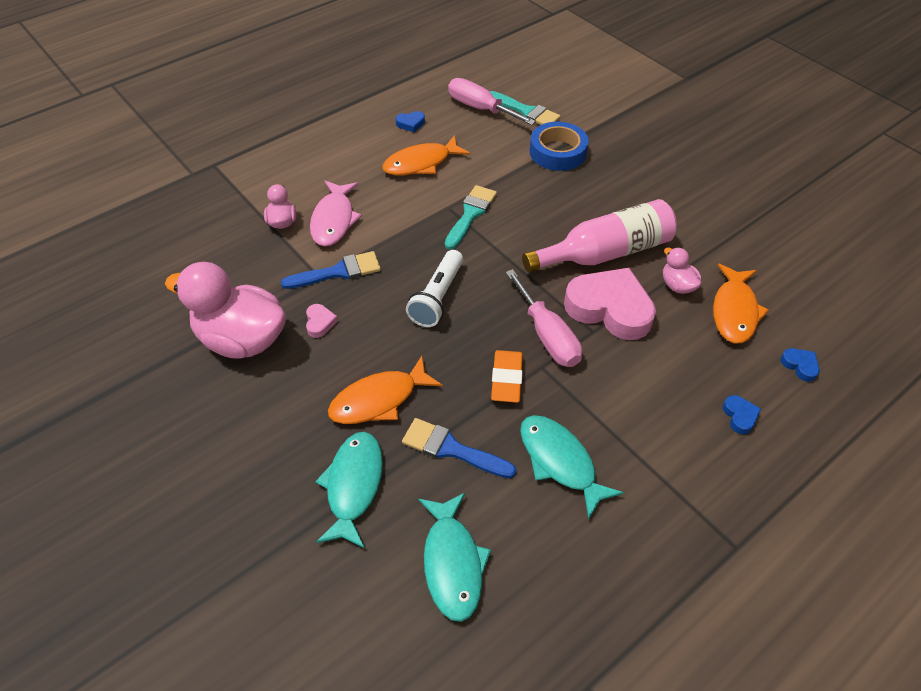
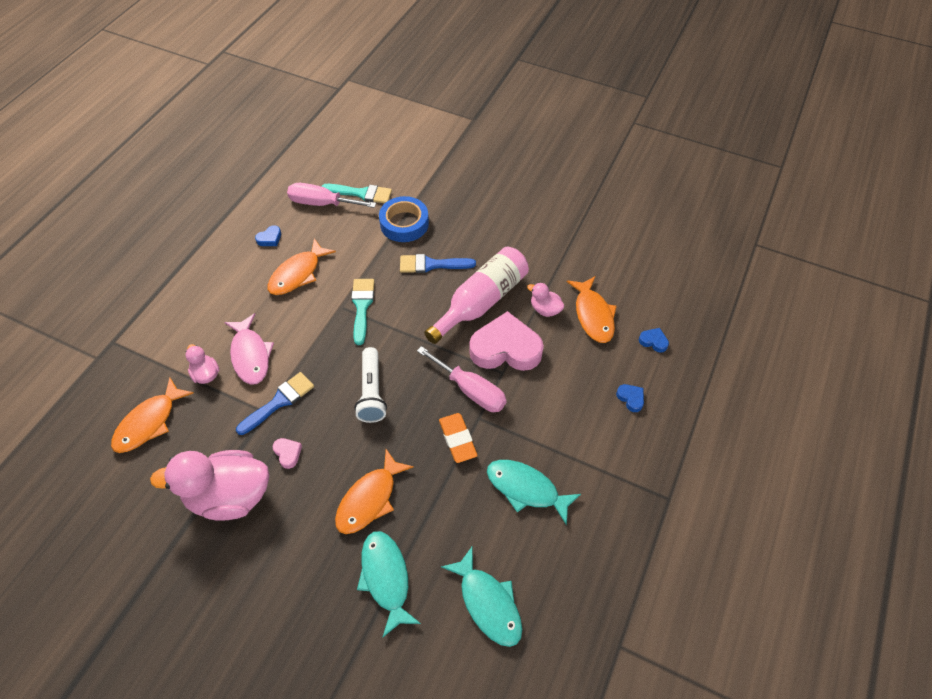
camera: 25 degrees left, 5 degrees up
blue brush [402,418,516,478] -> blue brush moved to [400,254,476,273]
none -> orange fish [111,377,194,453]

